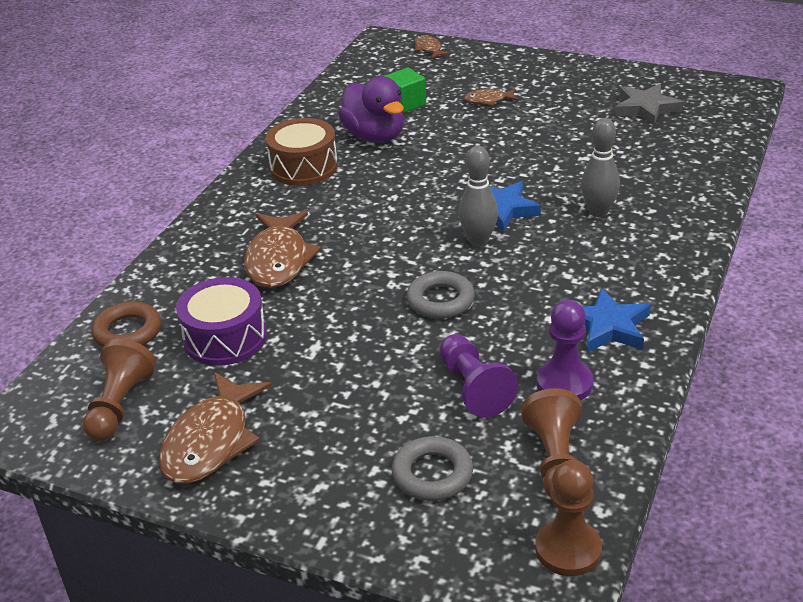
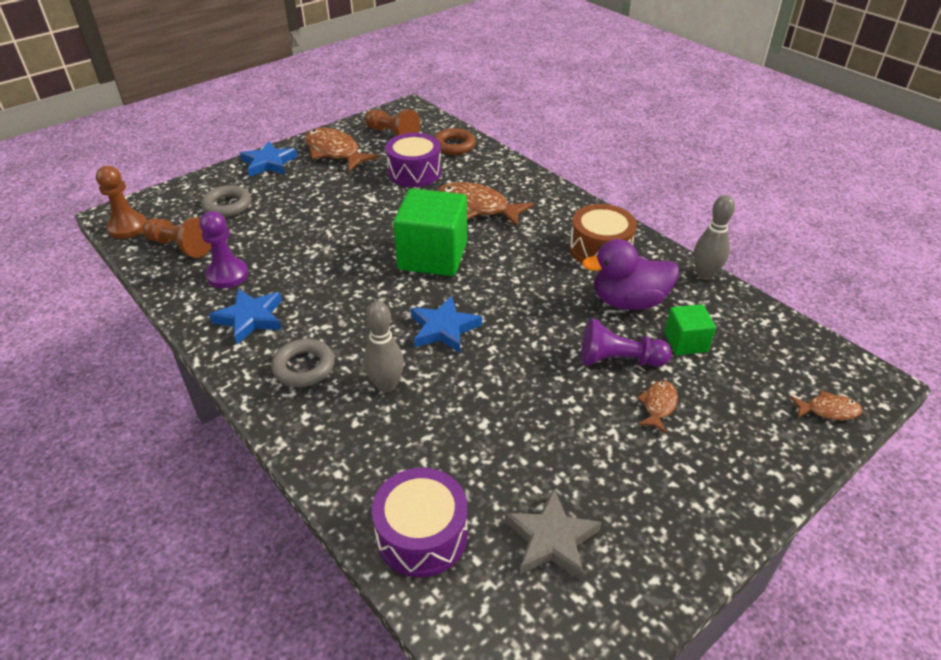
camera: 115 degrees right, 5 degrees up
grey ring [407,271,475,319] -> grey ring moved to [271,339,335,387]
purple pawn [439,334,518,418] -> purple pawn moved to [581,318,672,367]
grey bowling pin [459,146,498,246] -> grey bowling pin moved to [694,195,735,280]
none -> blue star [240,141,297,177]
none -> purple drum [372,468,468,577]
none -> green cube [393,188,467,276]

